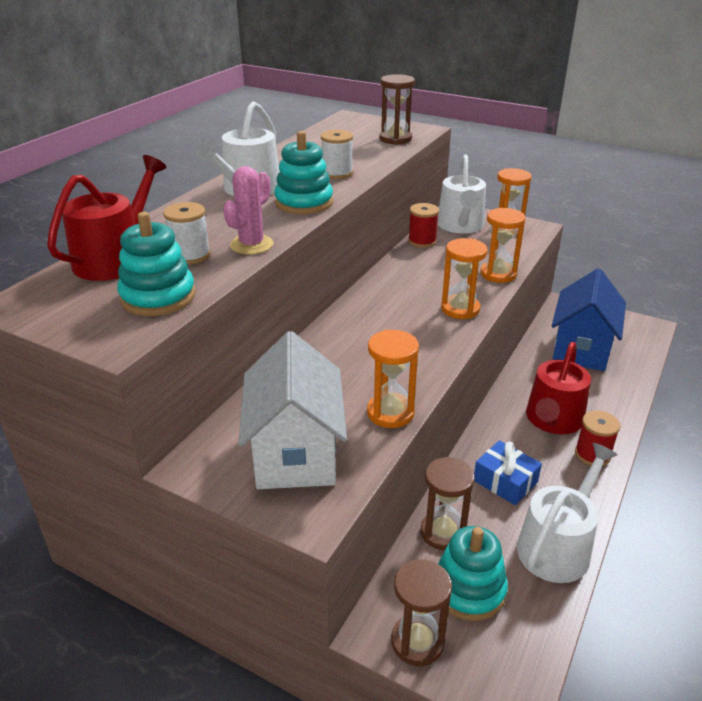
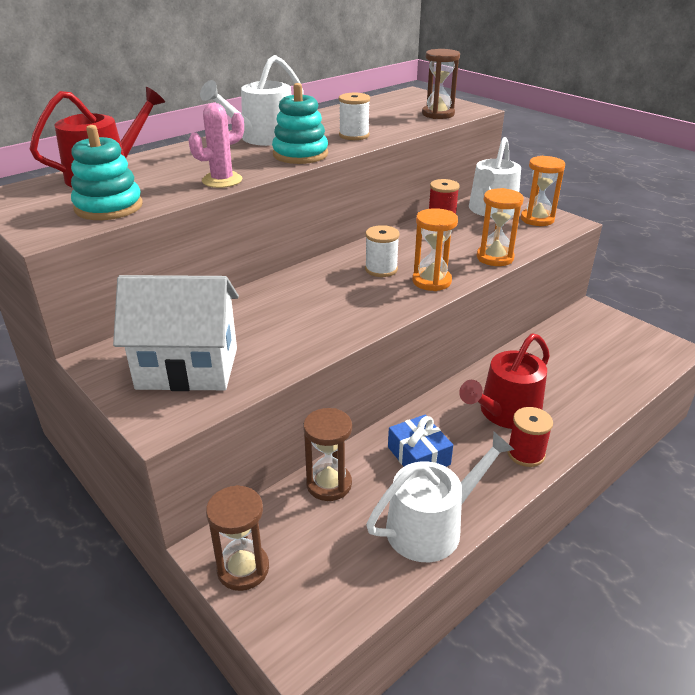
camera: 20 degrees right, 0 degrees up
white spool [163,202,211,265] -> white spool moved to [365,225,400,277]
white house [238,331,347,489] -> white house turned 75 degrees clockwise [113,275,239,391]
orange hourglass [367,330,419,428] -> none
turquoise stacking toy [438,526,508,621] -> none
blue house [552,268,626,371] -> none

